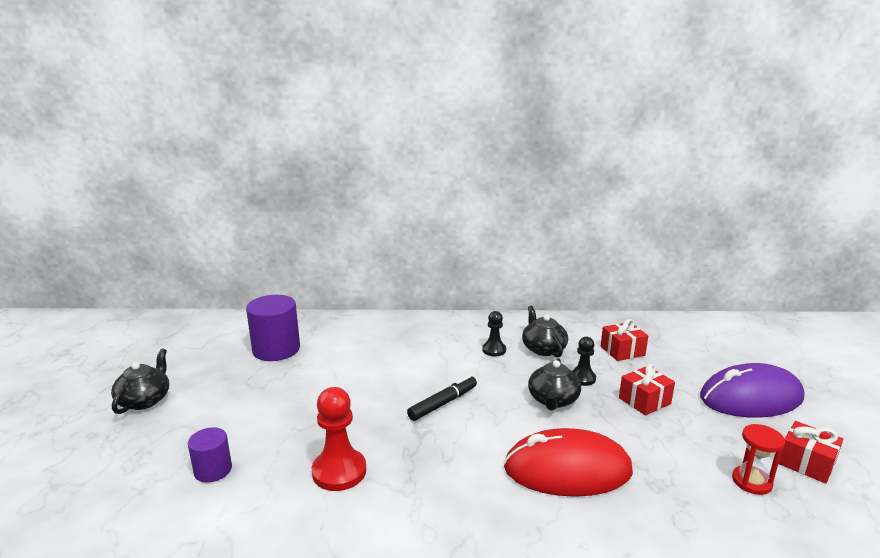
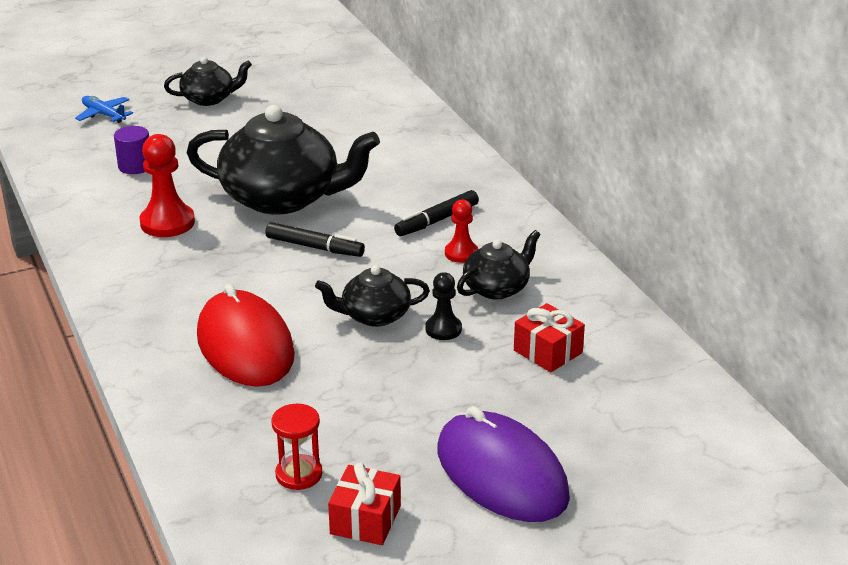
camera: 65 degrees right, 10 degrees up
purple cylinder [246,295,300,361] -> none
black pawn [482,311,506,356] -> red pawn [445,200,478,263]
red gift [619,364,675,416] -> none
none -> blue plane [75,96,133,123]
none -> black teapot [186,105,380,215]
none -> black marker [394,190,479,236]

